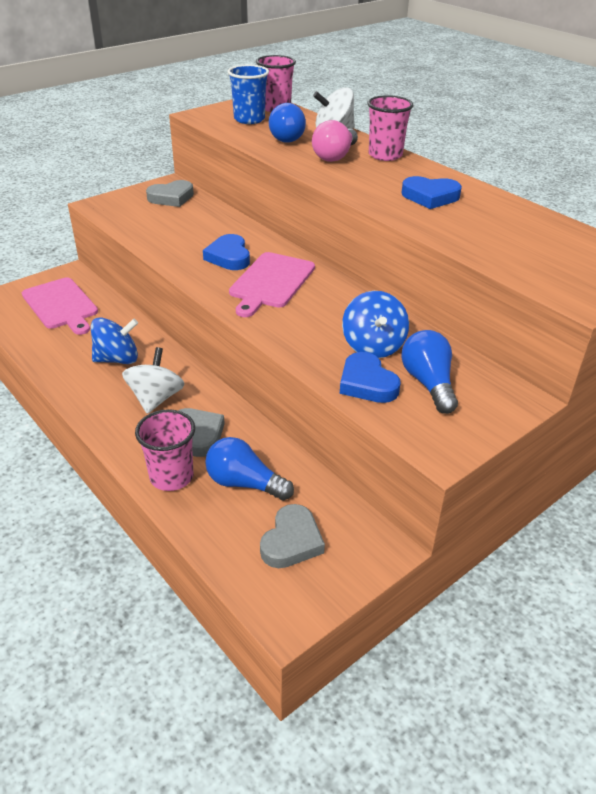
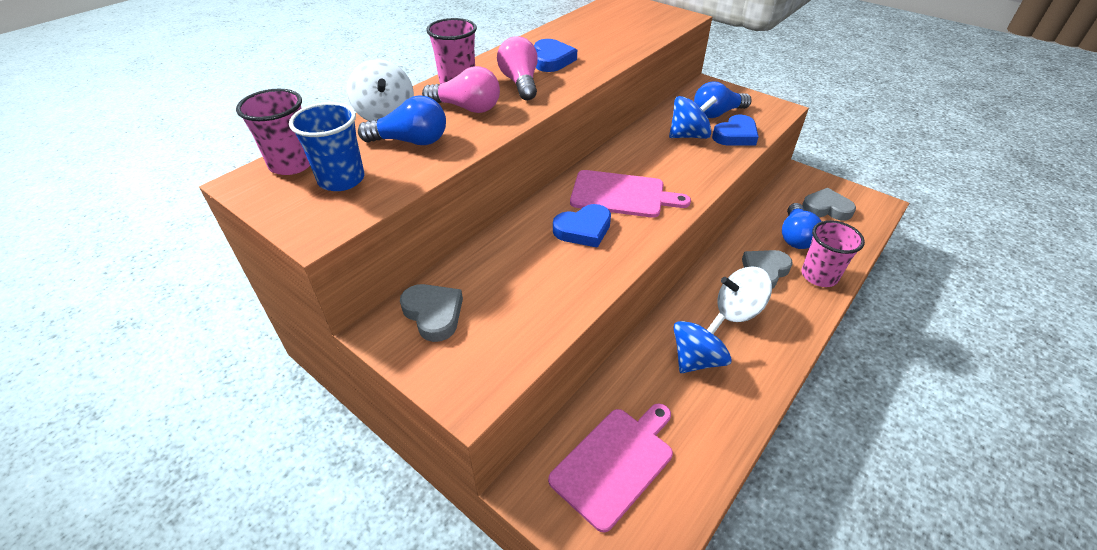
camera: 100 degrees left, 5 degrees up
blue spinning top [91,318,138,364] -> blue spinning top turned 75 degrees clockwise [673,313,732,373]
none -> pink light bulb [497,36,538,100]

